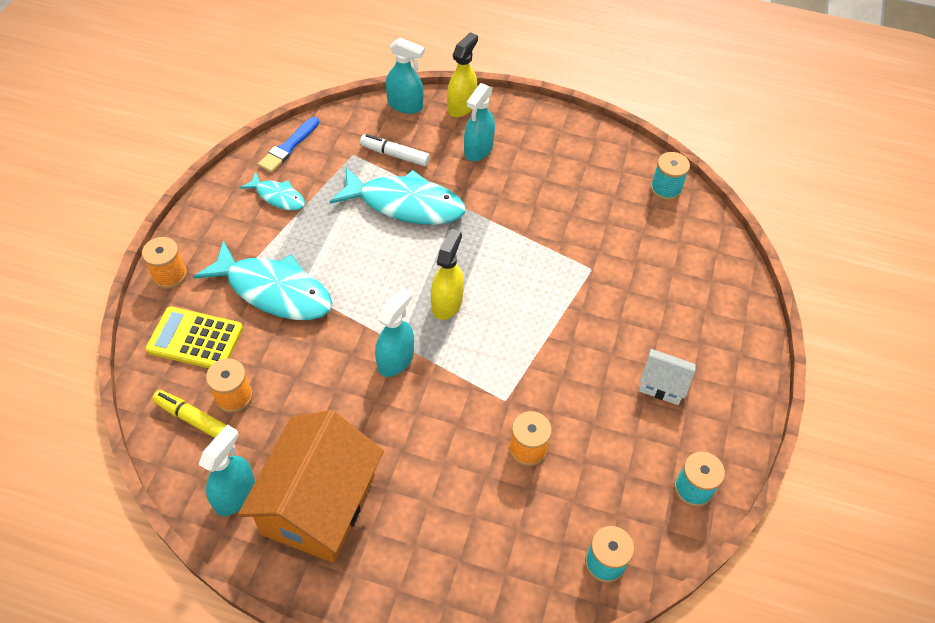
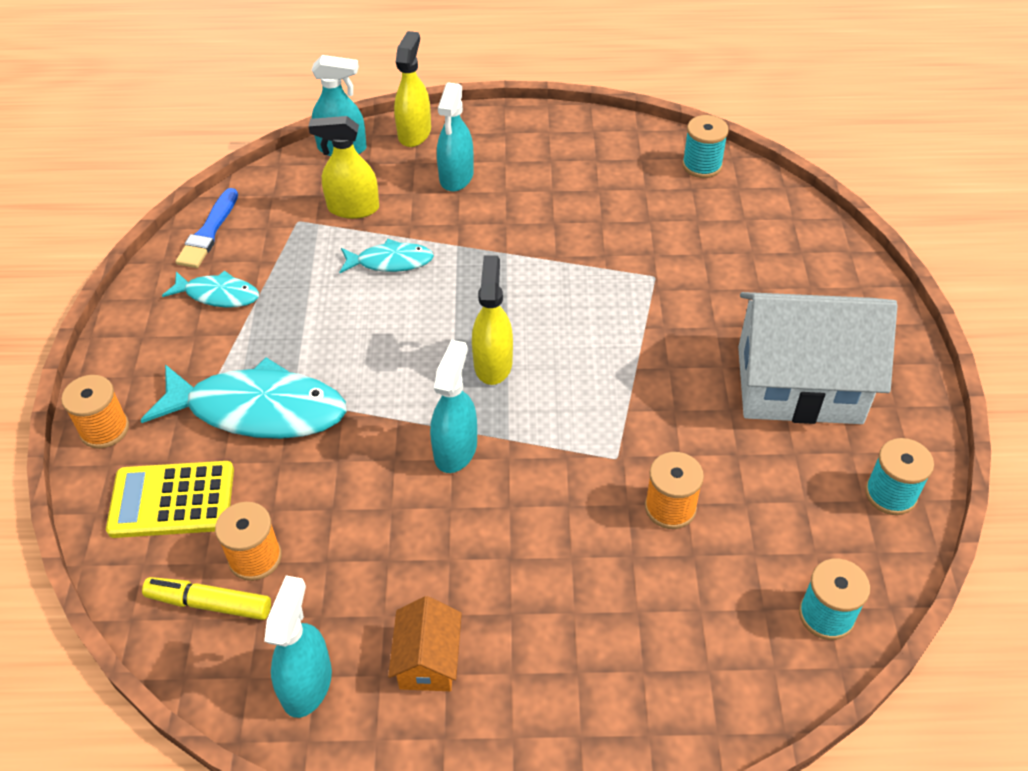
camera: 15 degrees left, 5 degrees down
orange house [238,410,384,563] -> orange house [388,596,462,691], size x0.46
turquoise fish [330,167,466,225] -> turquoise fish [340,239,434,273], size x0.52
white marker [360,134,430,167] -> yellow spray bottle [308,116,379,219]
white house [639,349,696,405] -> white house [738,292,898,424], size x2.18

